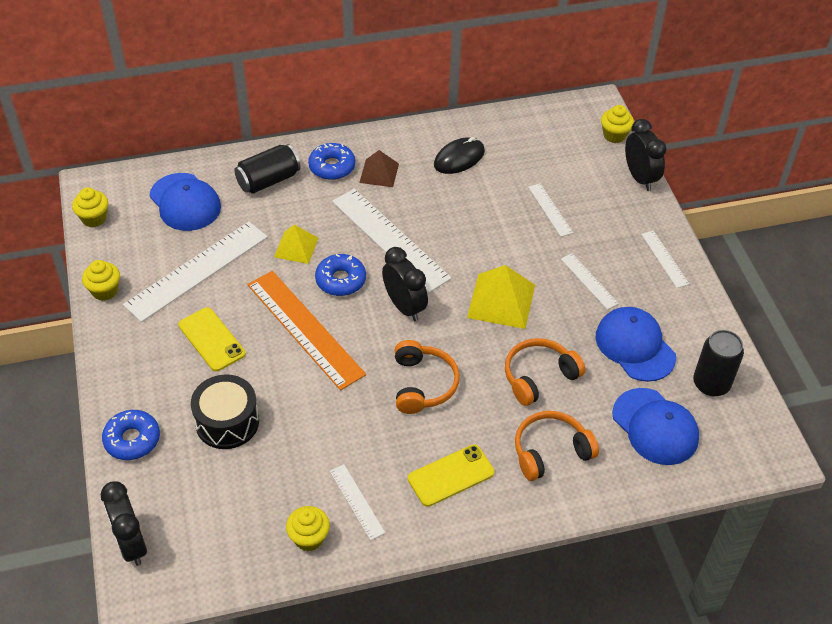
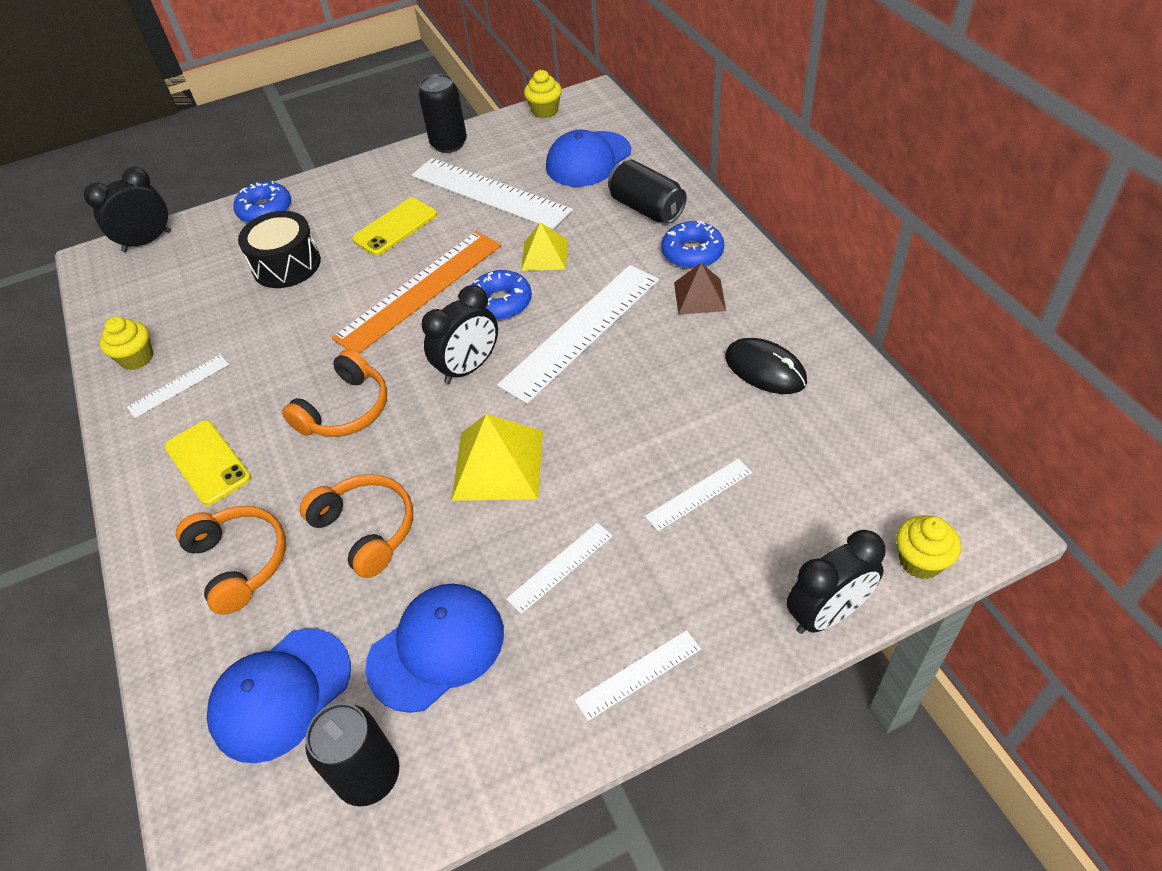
camera: 85 degrees right, 0 degrees up
yellow cupcake [82,260,120,301] -> black can [418,74,467,153]
orange headphones [395,340,460,414] -> orange headphones turned 45 degrees counterclockwise [282,349,387,437]

